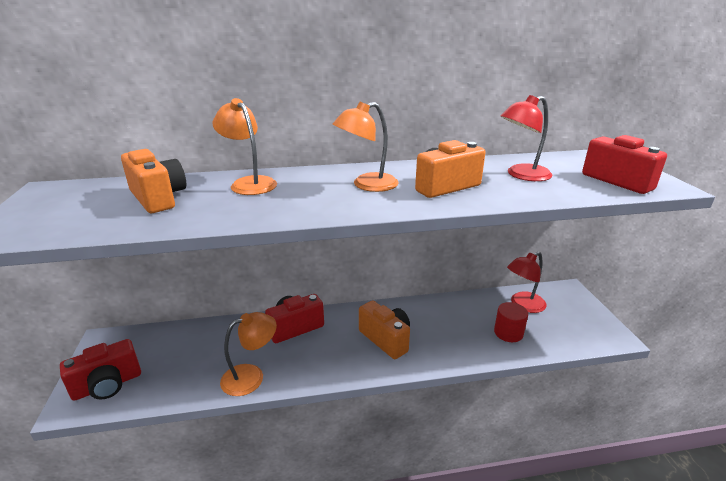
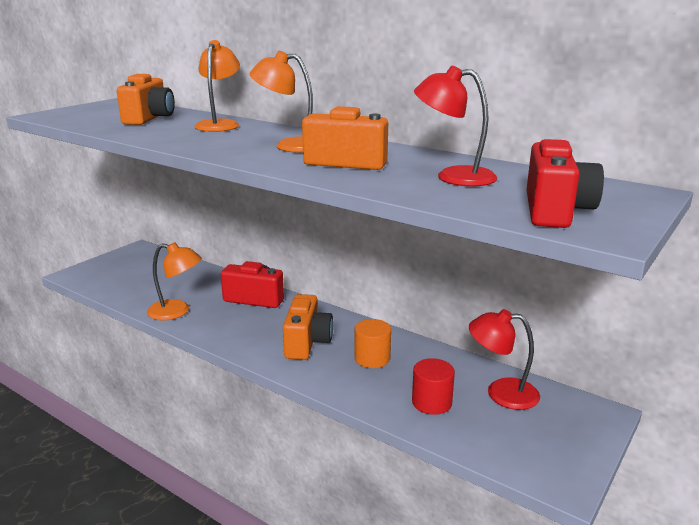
camera: 45 degrees right, 5 degrees down
red camera [60,339,141,401] -> none
none -> orange cylinder [354,319,391,368]

